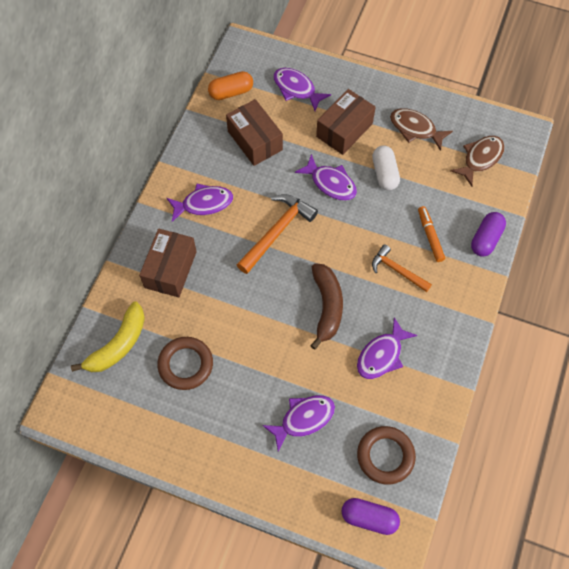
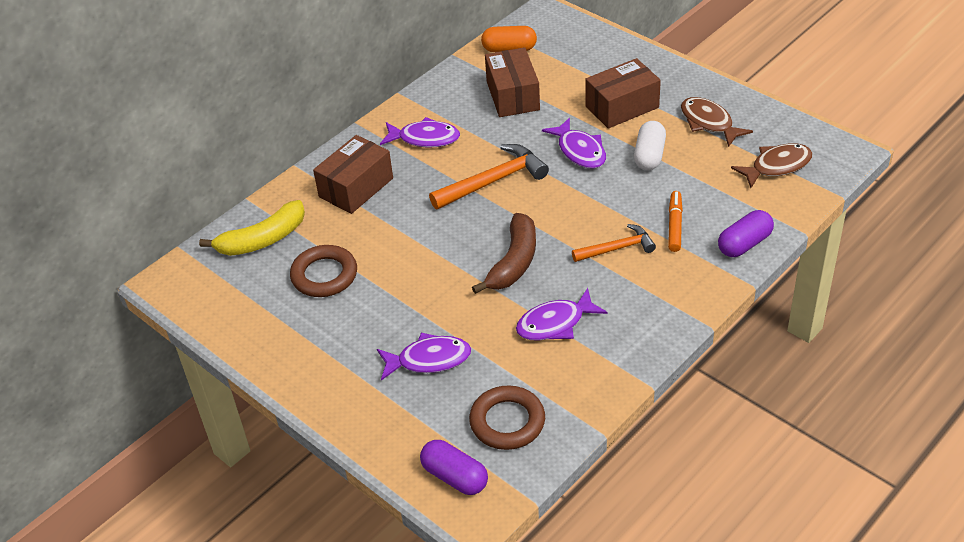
camera: 25 degrees right, 20 degrees down
purple fish [274,68,331,111] -> none
orange hammer [372,244,432,292] -> orange hammer turned 105 degrees clockwise [572,224,656,262]

